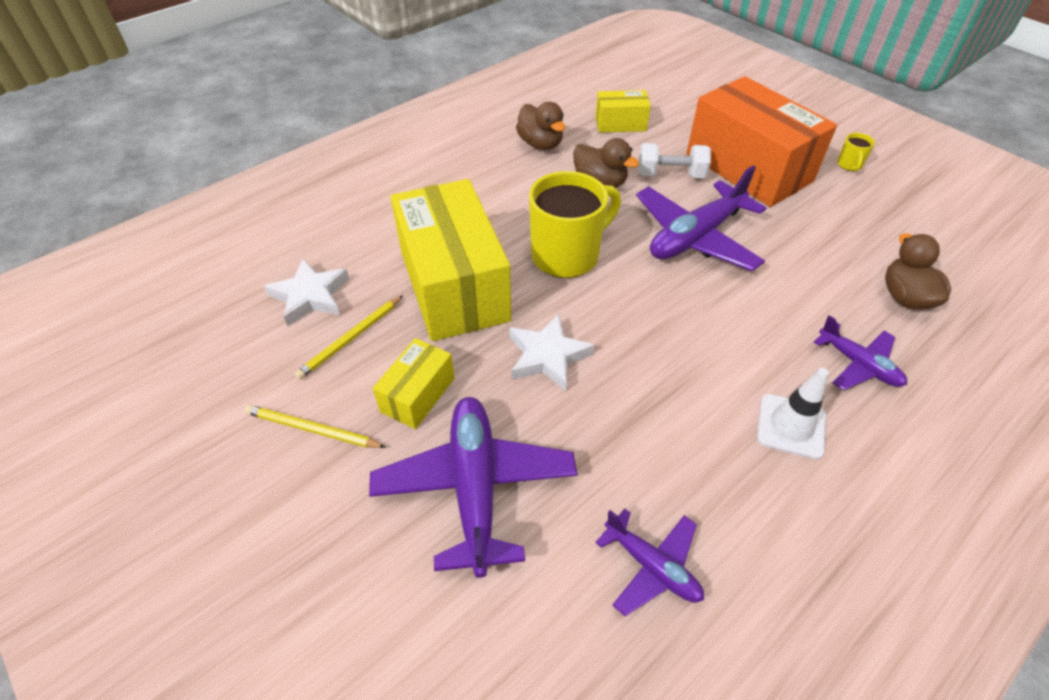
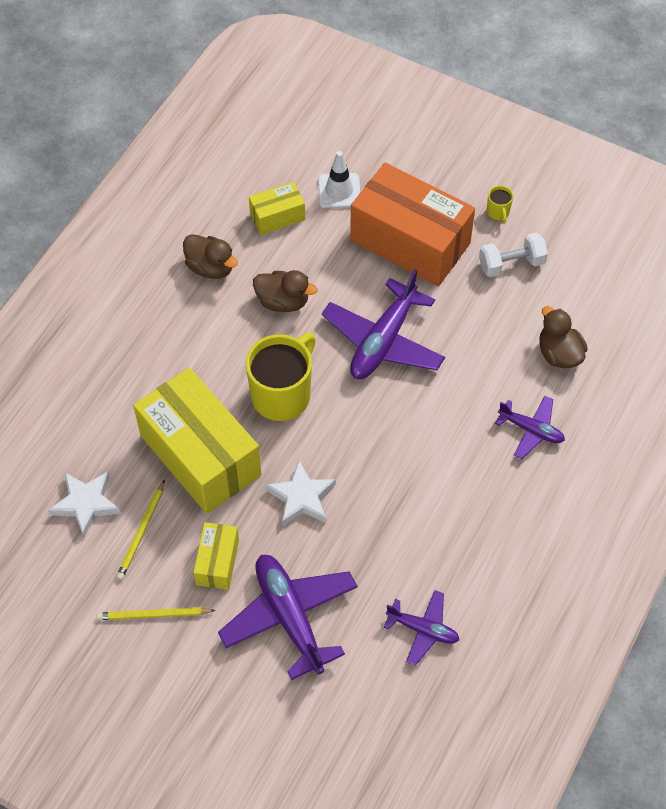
camera: 20 degrees left, 10 degrees up
white dumbbell [638,143,711,178] -> white dumbbell moved to [479,233,548,277]
white traffic cone [757,368,829,459] -> white traffic cone moved to [318,151,360,208]

